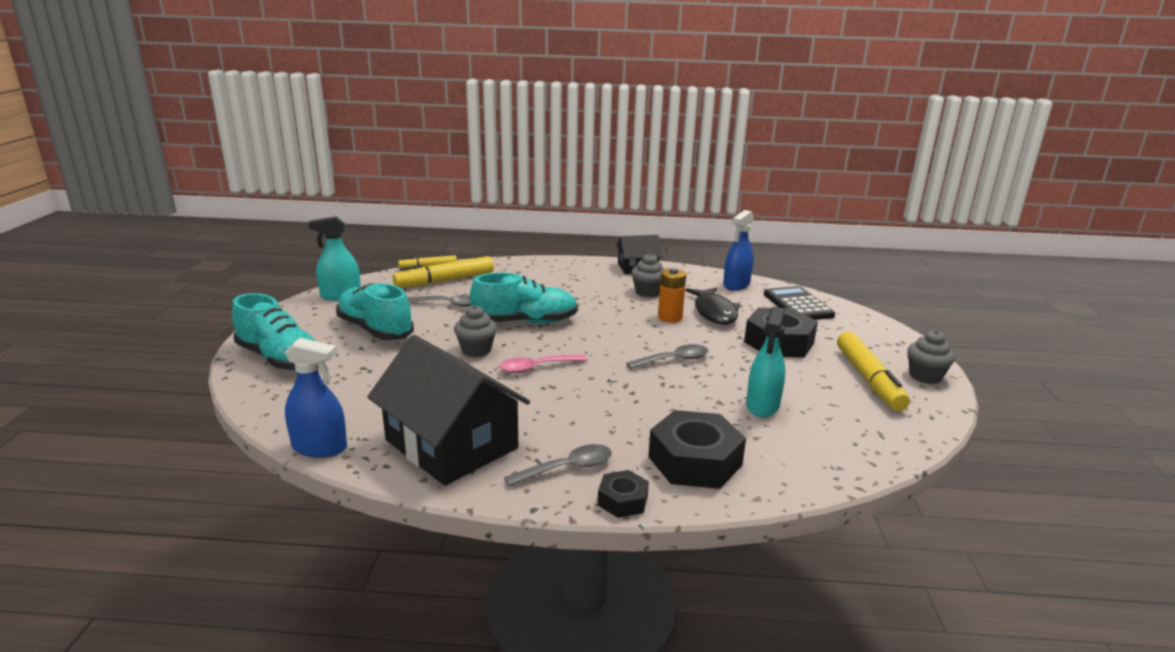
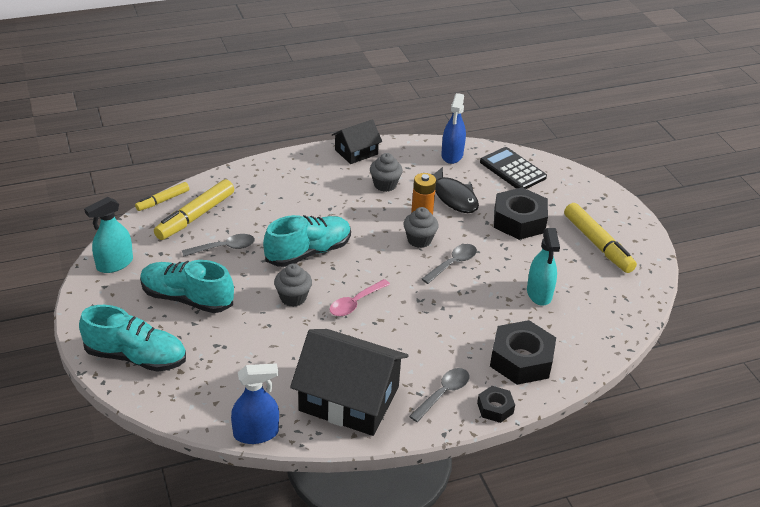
camera: 25 degrees left, 15 degrees up
grey cupcake [907,330,955,384] -> grey cupcake moved to [403,207,439,248]

